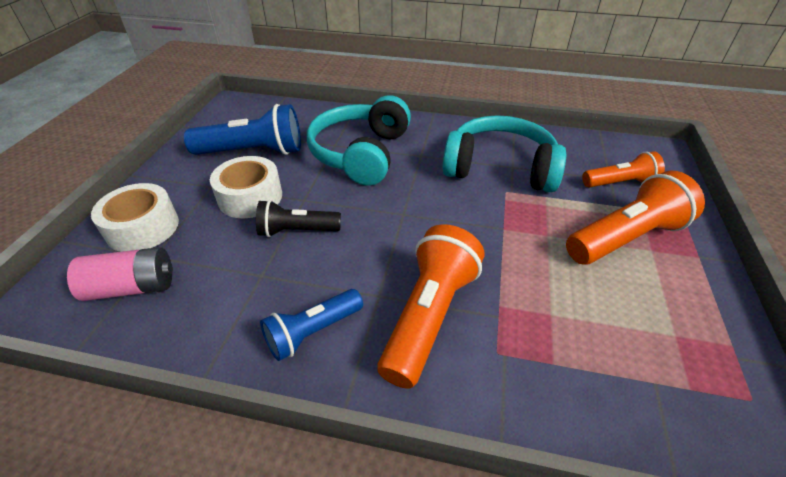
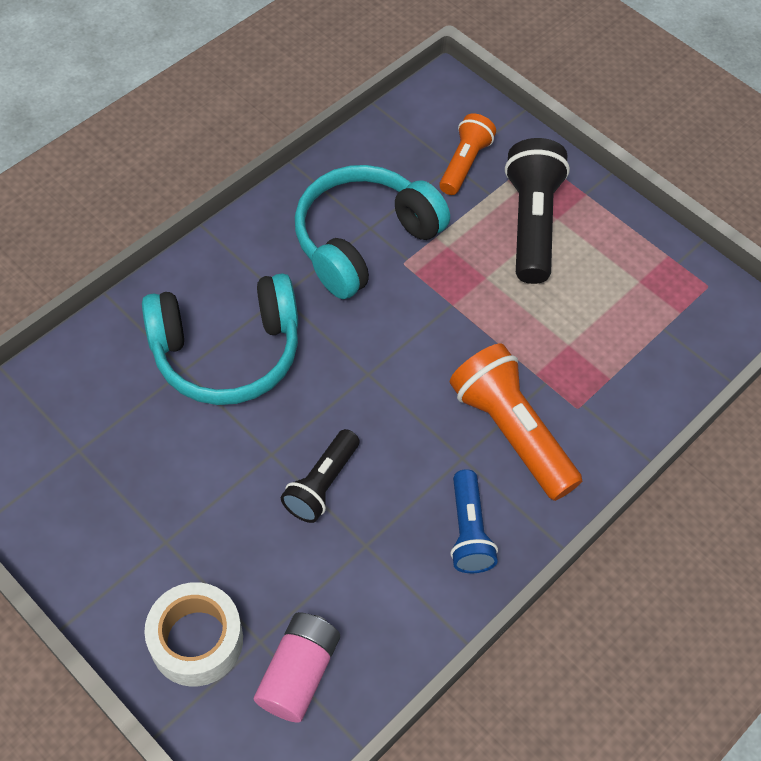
camera: 60 degrees left, 15 degrees up
blue flashlight [184,104,301,155] -> none
white tape [210,156,282,218] -> none
turquoise headphones [307,95,411,186] -> turquoise headphones turned 60 degrees counterclockwise [142,273,298,405]
orange flashlight [566,171,705,265] -> black flashlight [505,138,570,284]

